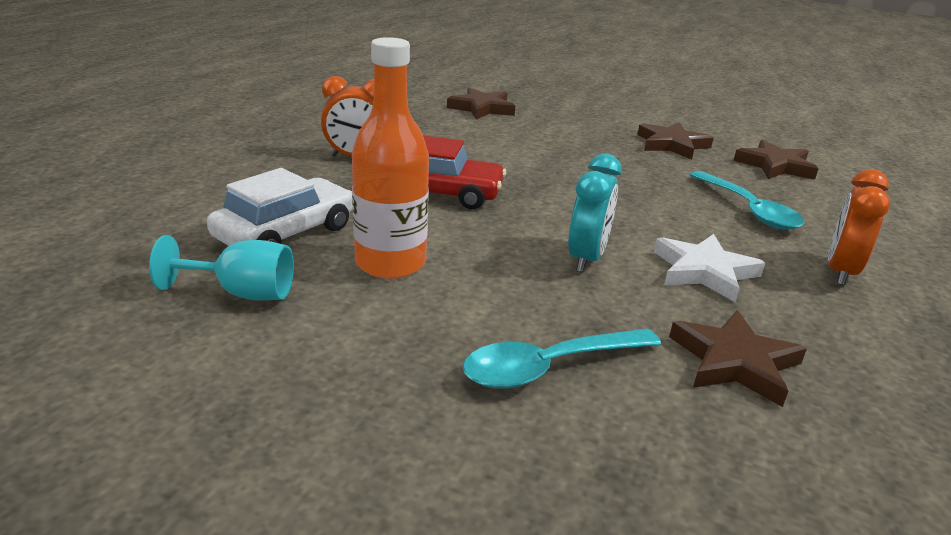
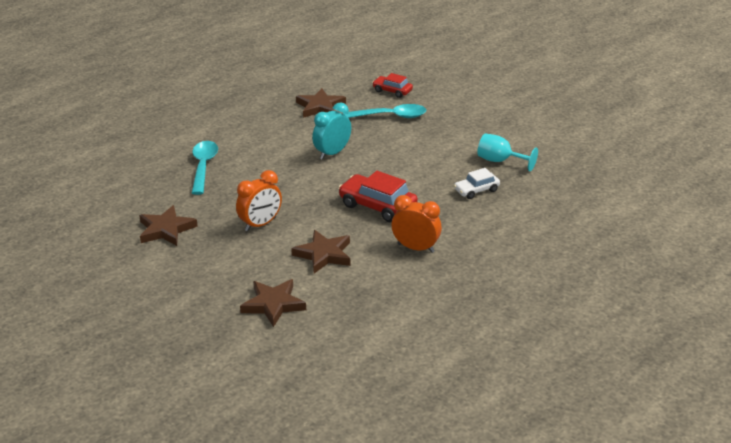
camera: 155 degrees left, 5 degrees up
white car [207,168,353,246] -> white car [454,168,500,199], size x0.59
orange bottle [352,37,429,279] -> none
white star [654,234,765,302] -> none
brown star [733,140,819,180] -> brown star moved to [291,230,351,273]
orange clock [828,169,890,286] -> orange clock moved to [236,170,282,231]
none -> red car [372,73,413,98]

